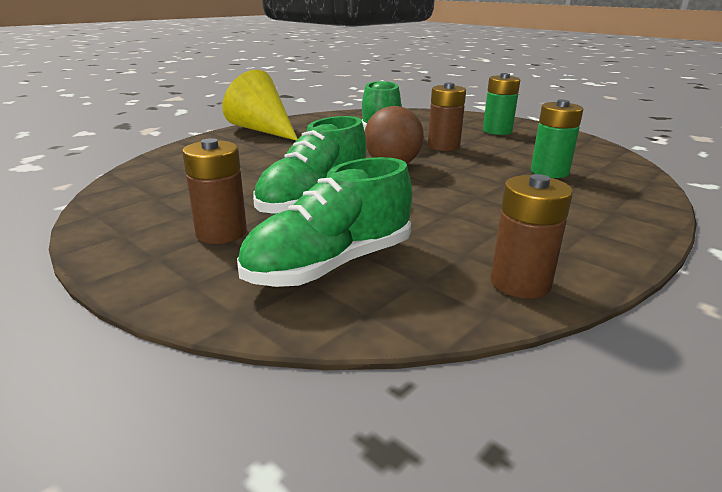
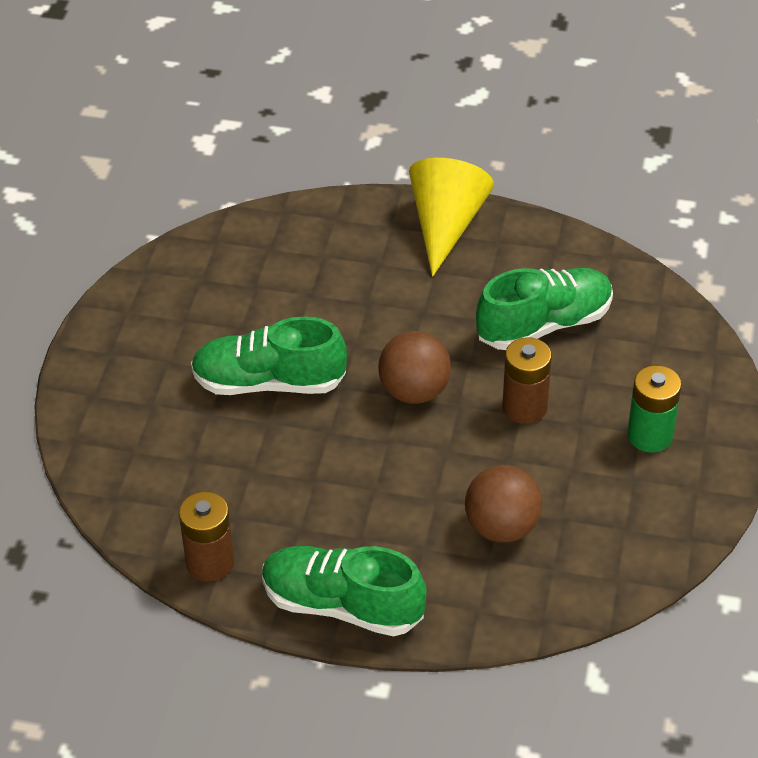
camera: 60 degrees right, 20 degrees up
brown battery [182,138,247,244] -> none
green shoe [237,157,412,287] -> green shoe moved to [262,546,427,636]
green battery [531,100,583,178] -> brown ball [465,465,543,542]

